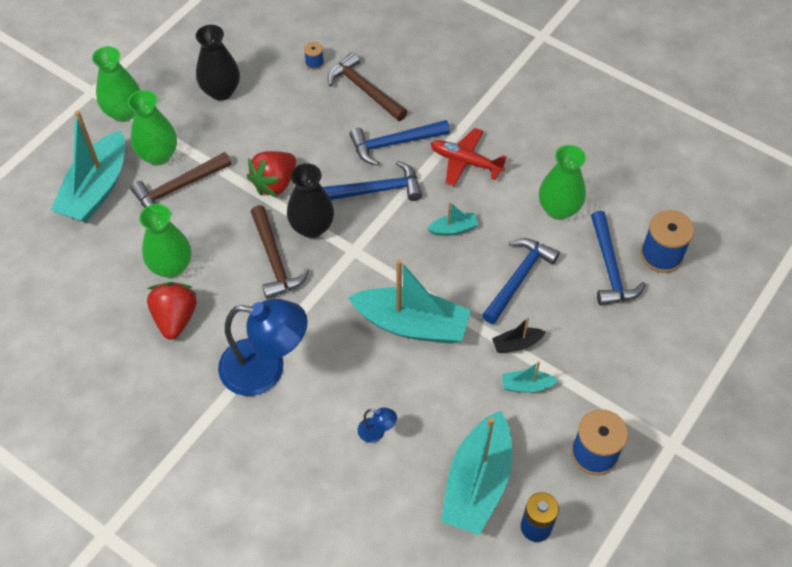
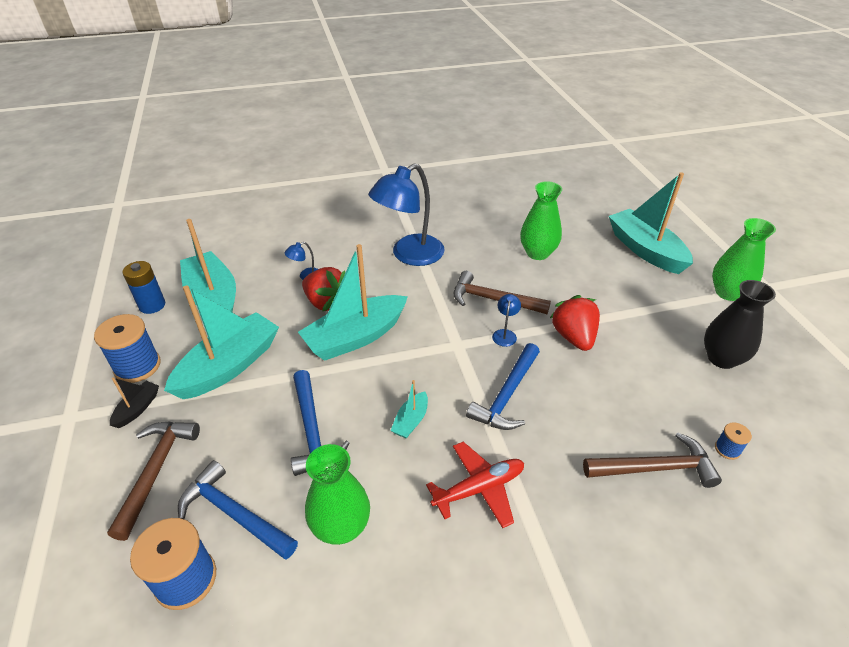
camera: 130 degrees right, 15 degrees down
green vase [128,90,177,165] -> none
brown hammer [130,152,232,208] -> brown hammer moved to [107,421,200,541]
red strawberry [147,282,197,340] -> red strawberry moved to [302,267,345,312]
black vase [287,163,334,238] -> blue lamp [492,294,521,347]
blue hammer [350,120,450,166] -> none
black boat [492,317,546,353] -> black boat moved to [110,377,159,428]
turquoise boat [502,361,558,393] -> turquoise boat [164,285,279,399], size x2.25

